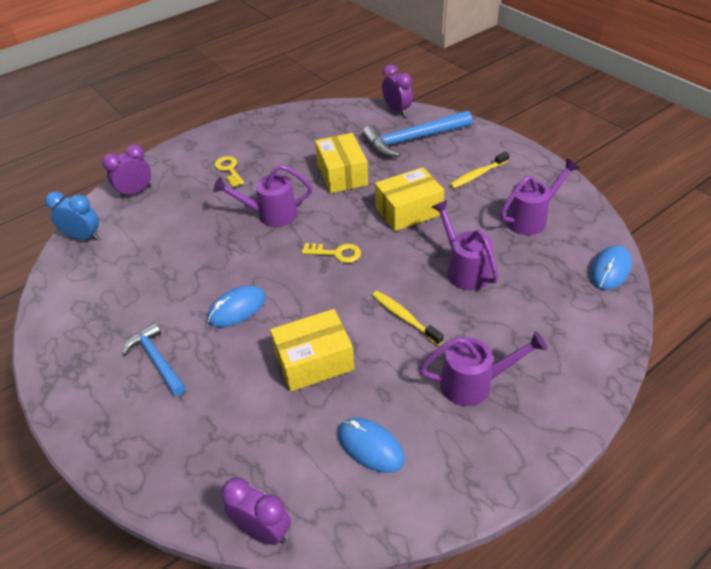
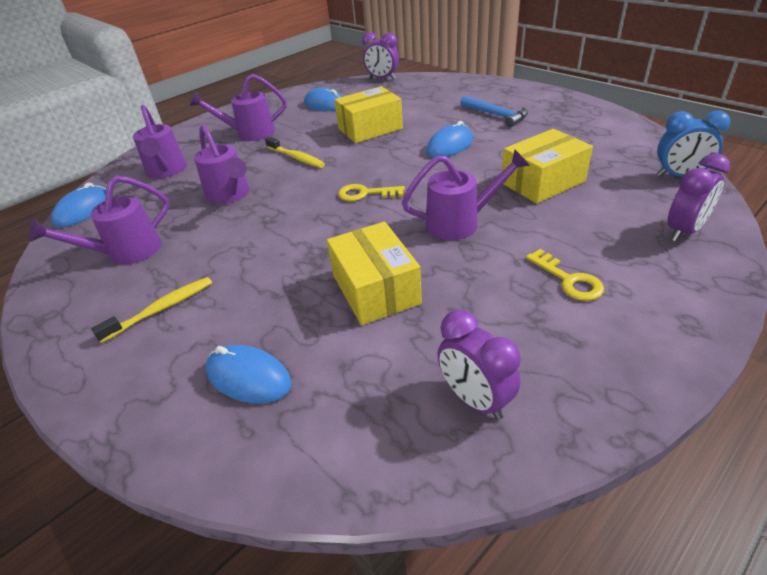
camera: 175 degrees right, 5 degrees down
blue hammer [362,111,472,157] -> blue mouse [206,345,291,403]
yellow box [375,167,444,231] -> yellow box moved to [502,129,593,204]
purple clock [382,64,413,116] -> purple clock moved to [437,310,521,420]
none -> purple watering can [133,105,187,179]

